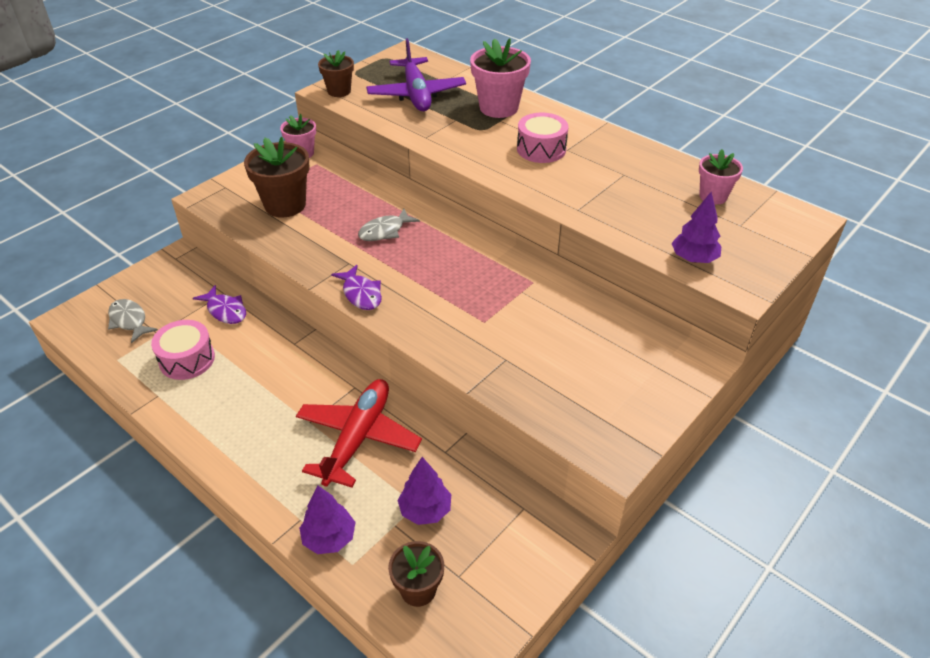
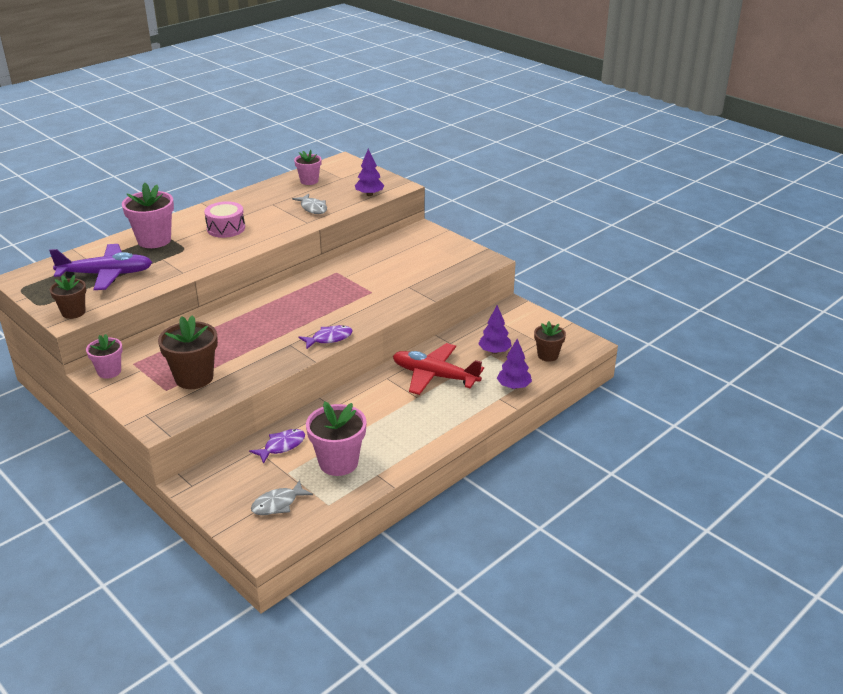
camera: 85 degrees left, 10 degrees down
pink drum [151,320,215,380] -> pink flower pot [306,401,367,476]
grey fish [358,209,420,241] -> grey fish moved to [292,194,327,214]

